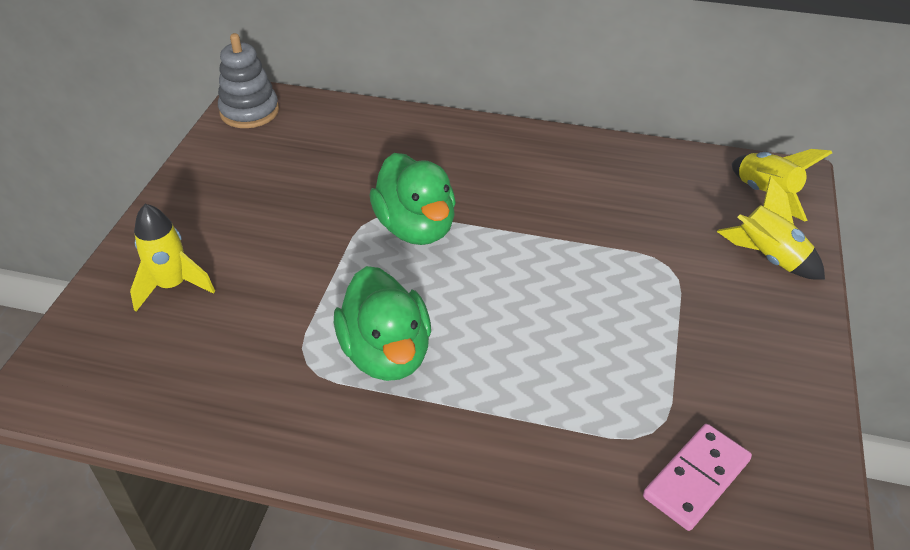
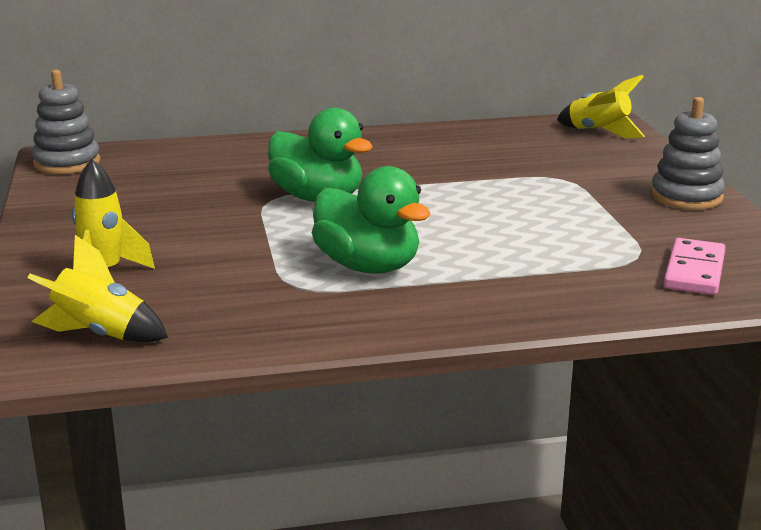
camera: 25 degrees left, 20 degrees down
yellow rocket [717,176,825,280] -> yellow rocket moved to [28,235,168,342]
none -> grey stacking toy [651,97,725,210]

